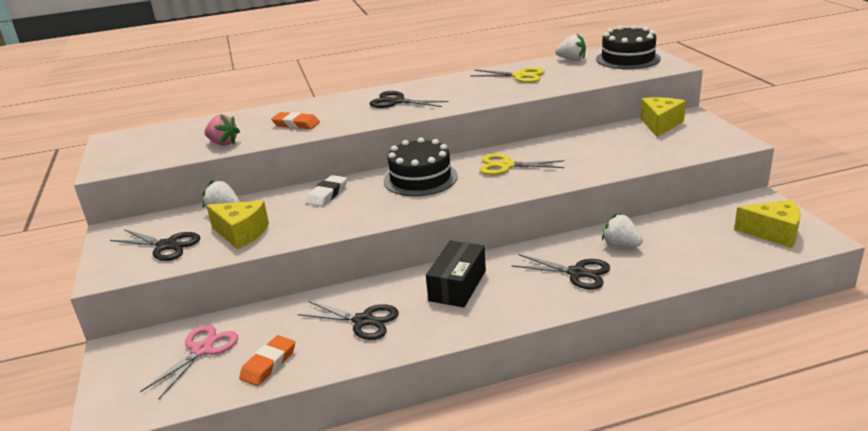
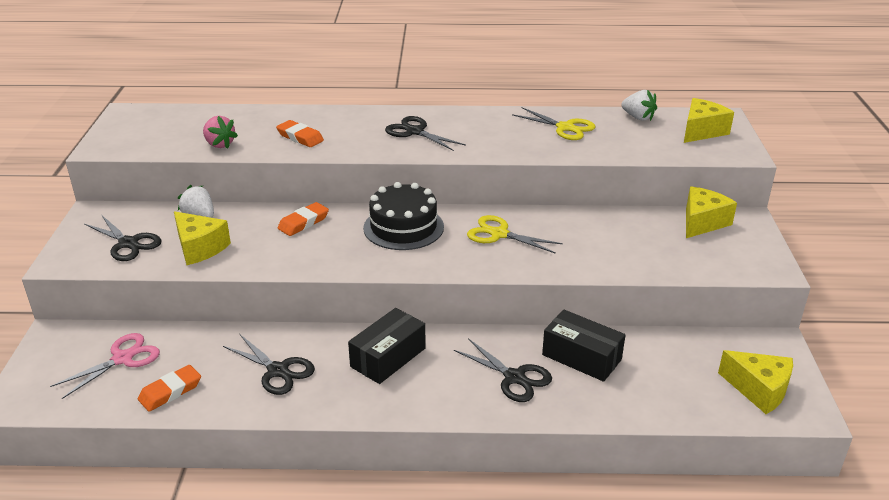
camera: 15 degrees right, 5 degrees up
white eraser [306,175,347,206] -> orange eraser [278,202,329,236]
black cake [596,25,661,69] -> yellow cheese [684,98,734,143]
white strawberry [602,213,643,247] -> black box [542,310,625,382]

